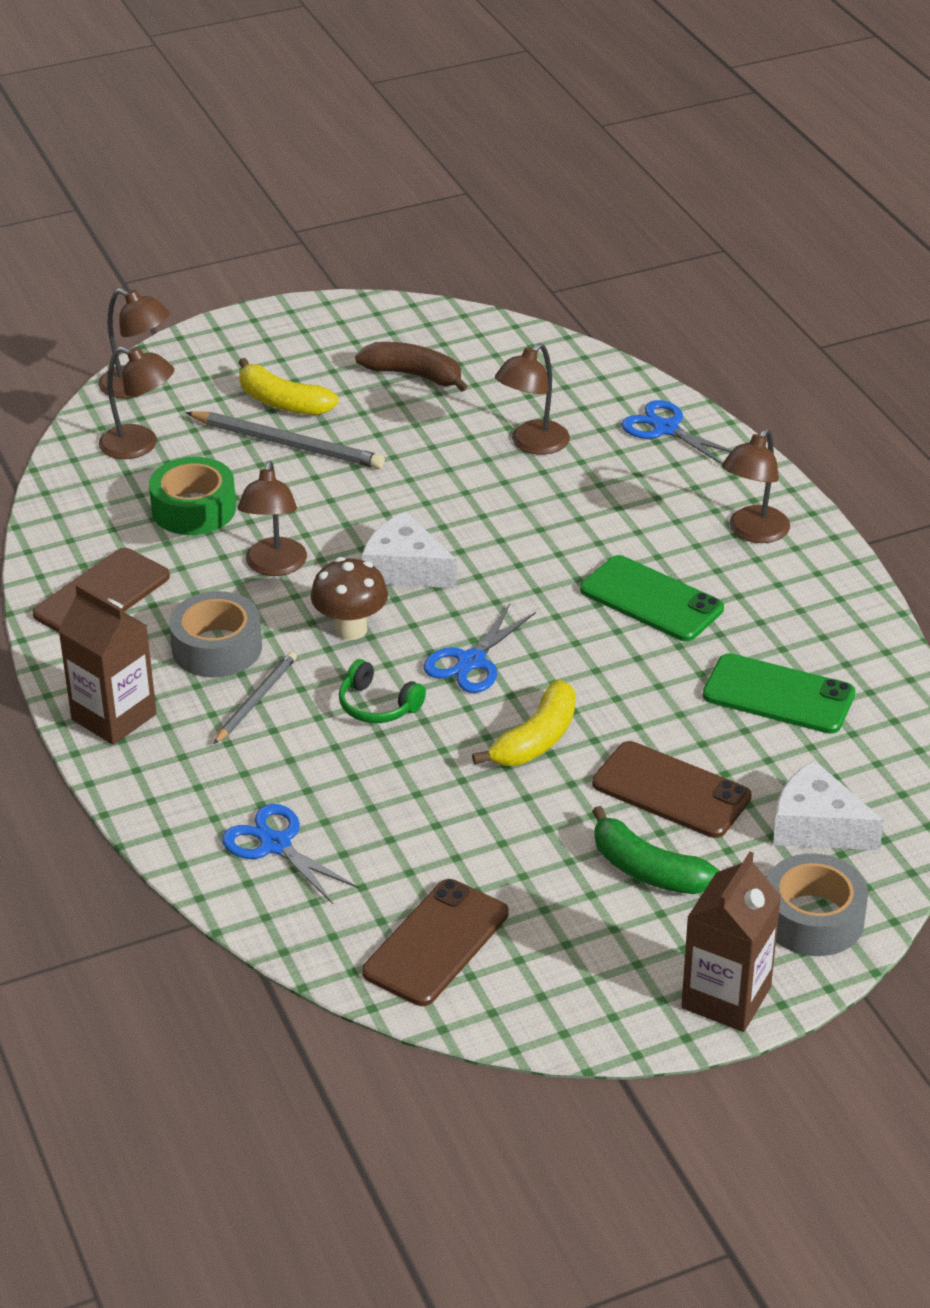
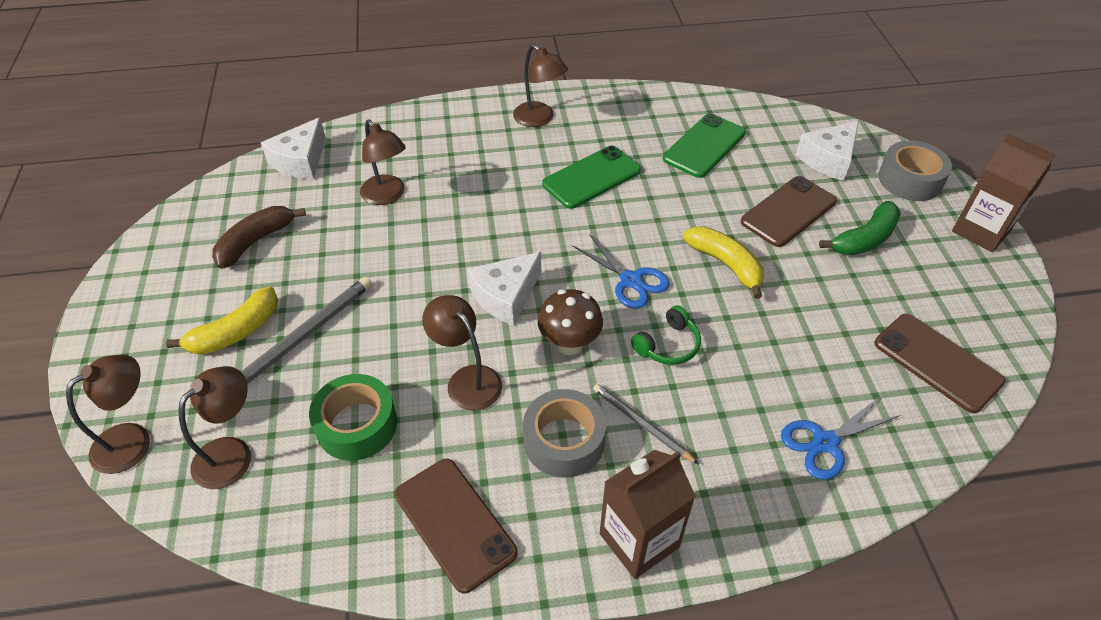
camera: 75 degrees left, 10 degrees up
brown lamp [238,461,307,576] -> brown lamp turned 150 degrees counterclockwise [422,295,502,410]
blue scissors [621,400,732,464] -> none
none -> white cheese [261,117,326,179]

